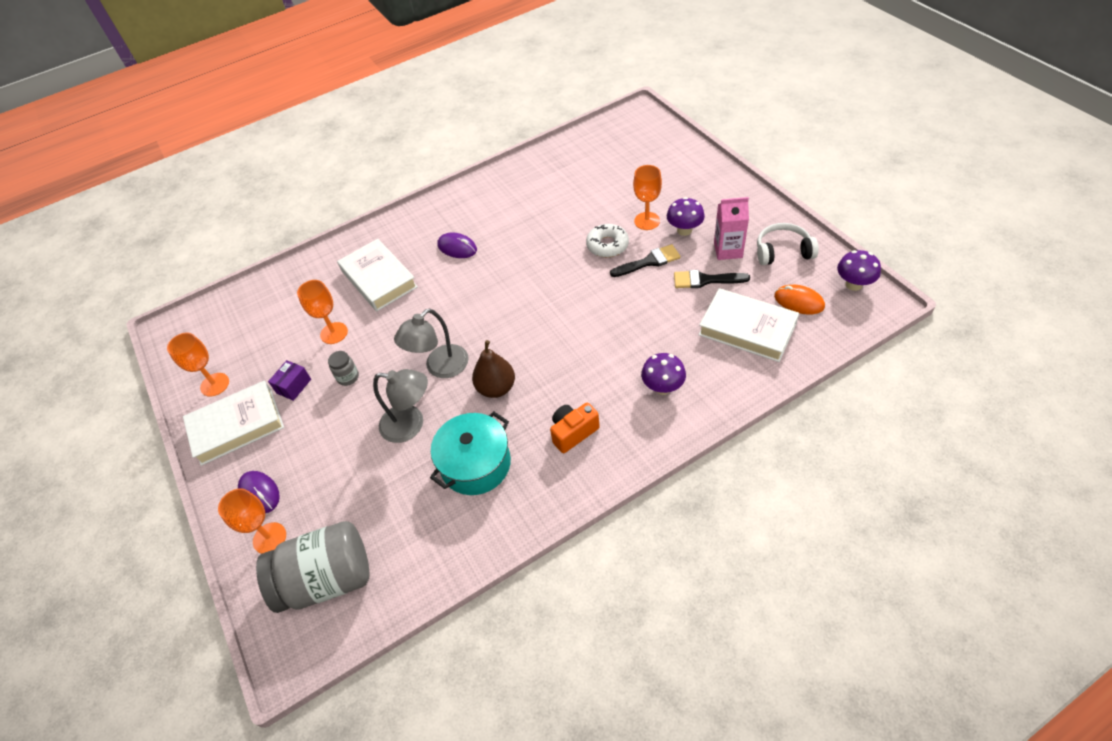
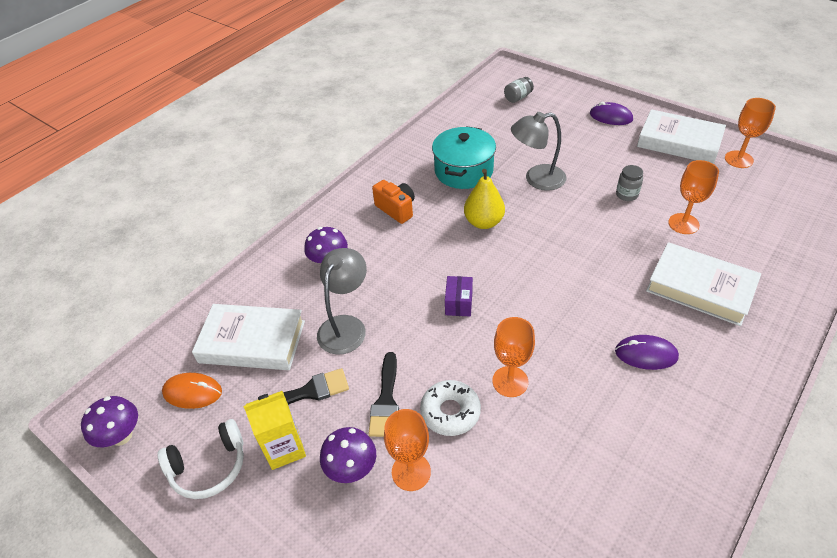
camera: 155 degrees right, 5 degrees down
white book [183,380,284,466] -> white book turned 75 degrees clockwise [637,109,726,164]
orange goblet [218,488,286,554] -> orange goblet moved to [492,317,535,397]
grey jar [256,521,370,613] -> grey jar [504,77,534,103], size x0.42
purple box [268,360,311,401] -> purple box moved to [445,276,473,316]
grey lamp [394,309,469,378] -> grey lamp moved to [317,248,367,355]
brown pear [472,340,515,398] -> yellow pear [464,169,505,229]
orange camera [550,403,600,453] -> orange camera turned 75 degrees counterclockwise [372,180,415,224]
black brush [610,244,681,277] -> black brush turned 45 degrees counterclockwise [368,352,399,437]
pink carton [714,197,749,260] -> yellow carton [244,391,306,470]

